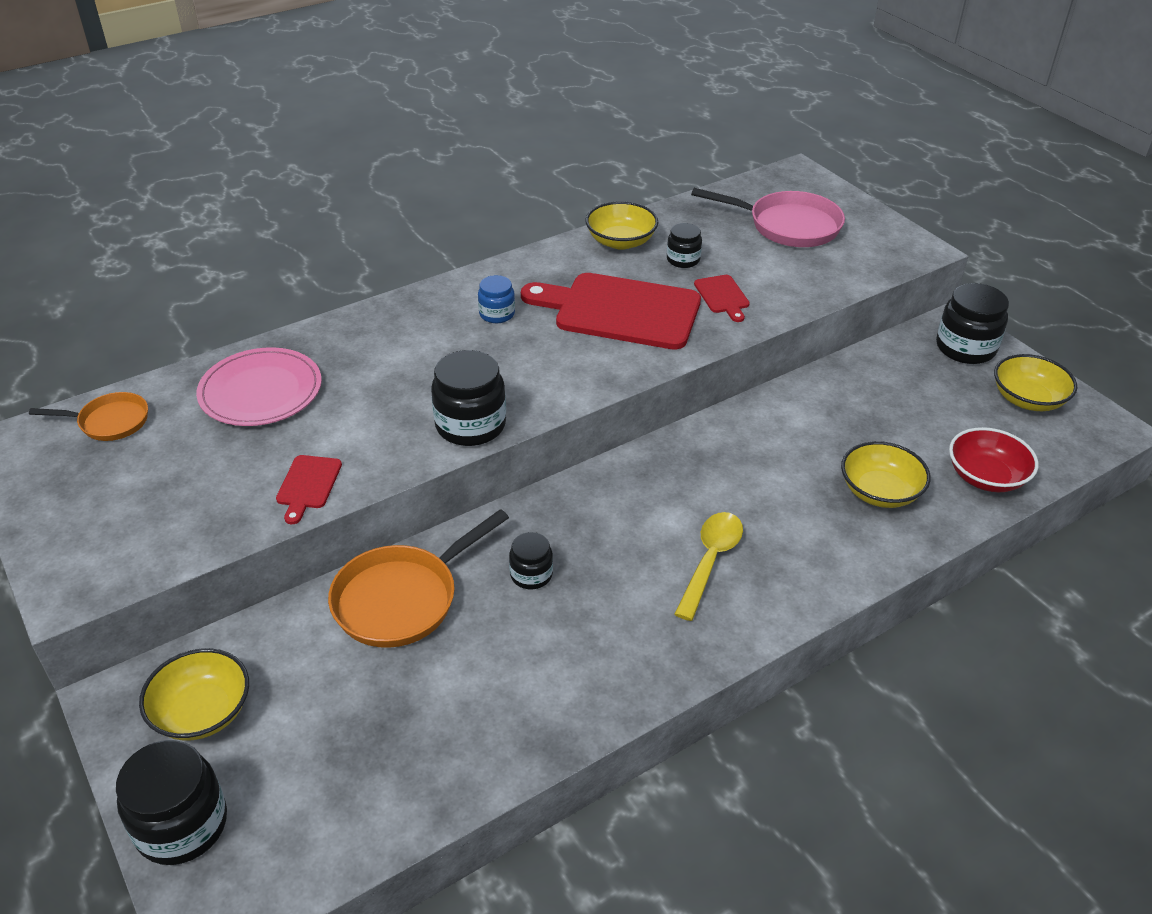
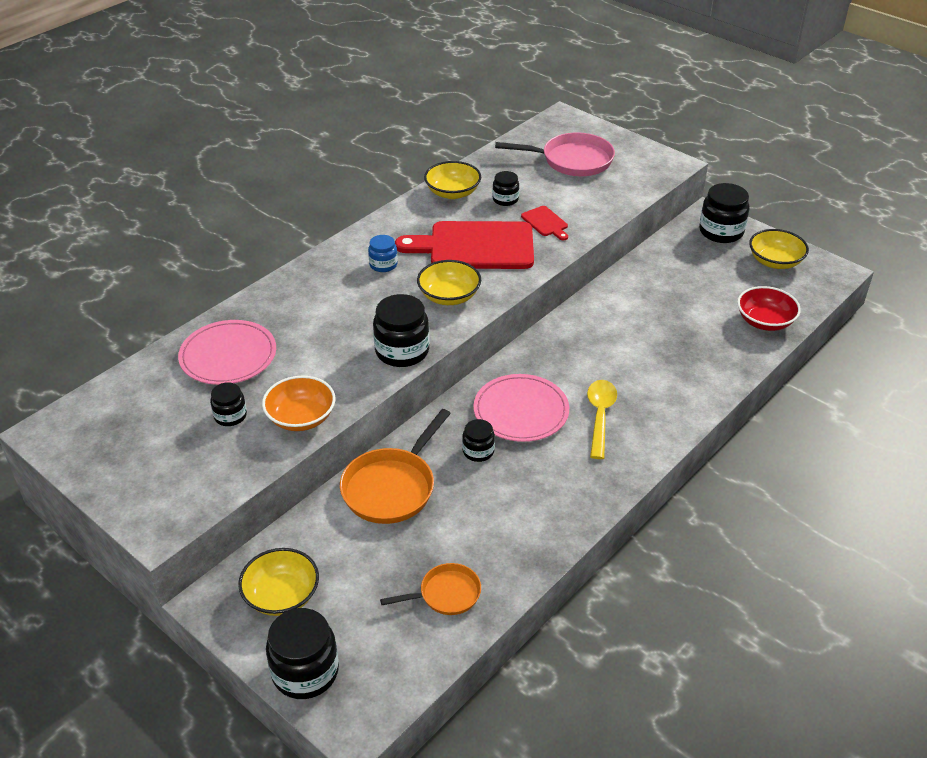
camera: 15 degrees left, 0 degrees up
orange pan [29,392,148,441] -> orange pan moved to [380,563,481,615]
red cutting board [276,455,342,524] -> orange bowl [262,375,335,431]
yellow bowl [841,441,931,508] -> yellow bowl moved to [417,260,481,305]
none -> black jar [210,382,247,426]
none -> pink plate [473,374,569,442]

